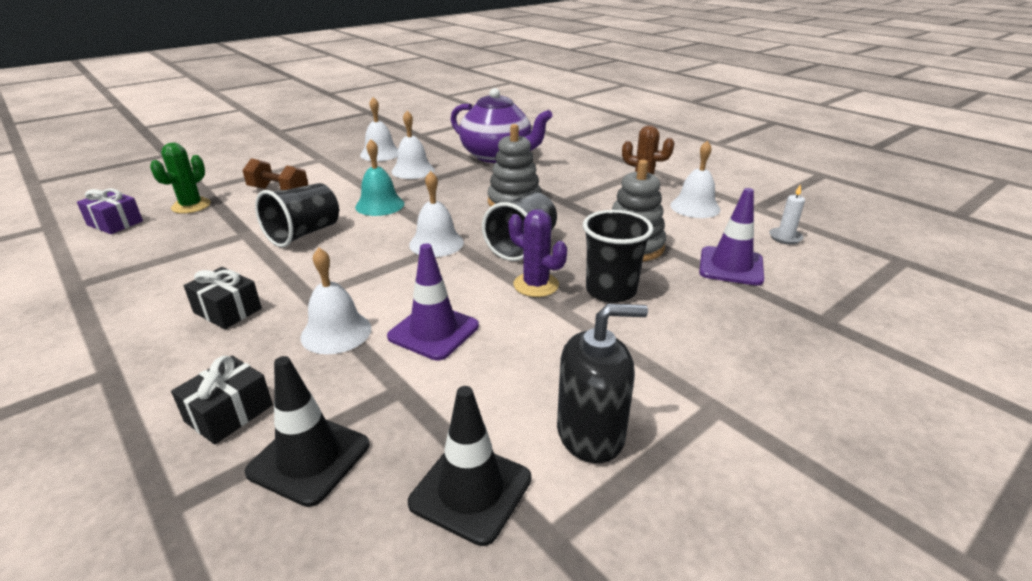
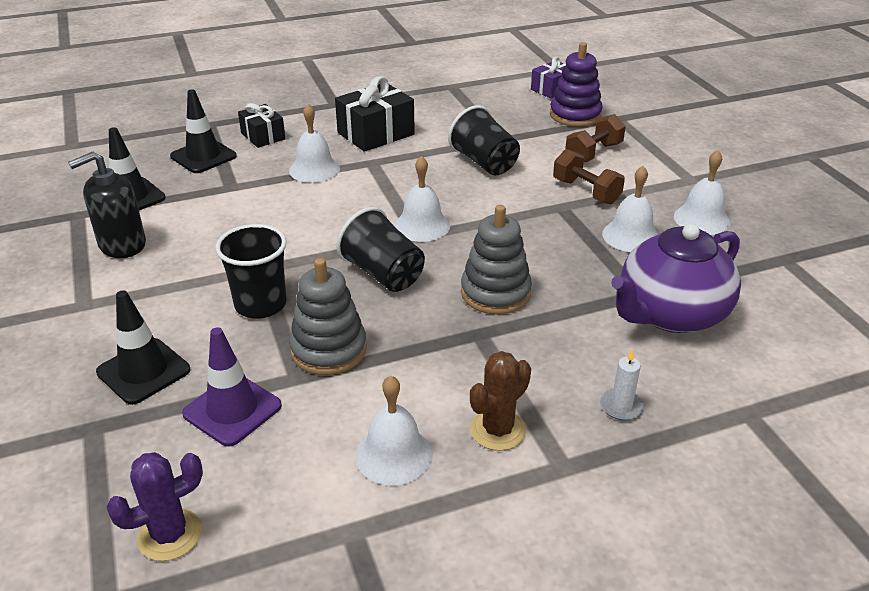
camera: 110 degrees right, 5 degrees up
green cactus [150,143,211,214] -> purple stacking toy [550,42,603,127]
black gift [184,267,262,329] -> black gift [335,76,415,152], size x1.61
turquoise bell [355,139,404,216] -> none
purple traffic cone [387,243,479,361] -> none
purple cactus [509,209,567,297] -> purple cactus moved to [106,452,203,561]
black soap dispenser [557,303,648,463] -> black soap dispenser turned 45 degrees clockwise [68,151,146,258]
white candle [769,184,805,244] -> white candle moved to [600,349,644,420]
none -> black traffic cone [96,290,190,405]
none -> brown dumbbell [553,149,625,204]

